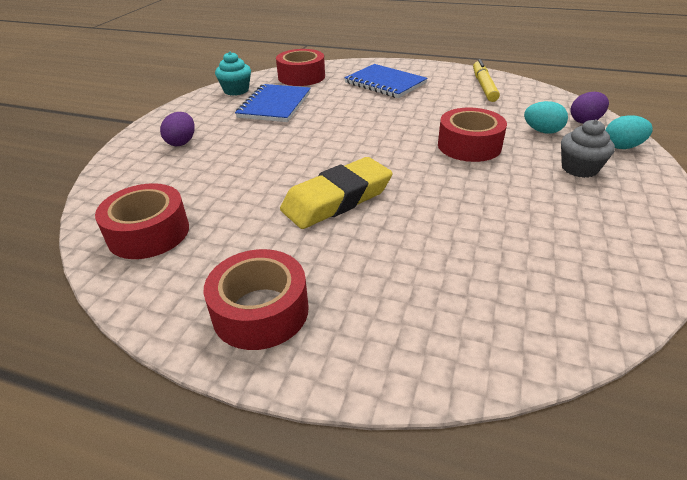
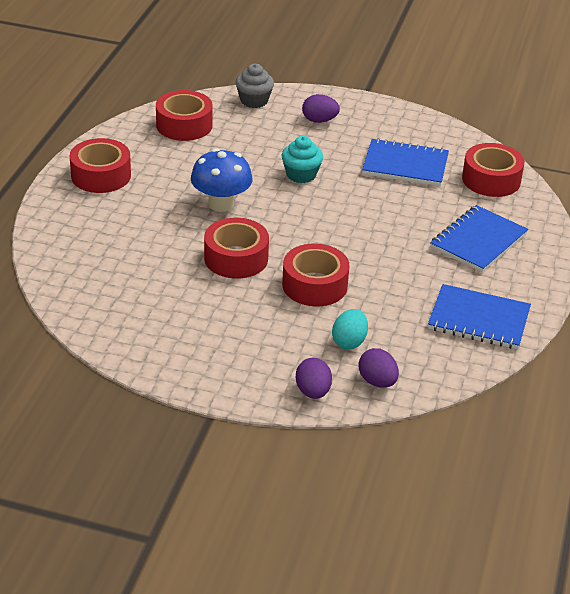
camera: 85 degrees right, 0 degrees up
turquoise cupcake [215,52,251,96] -> turquoise cupcake moved to [282,136,323,183]
yellow eraser [280,157,393,229] -> blue mushroom [191,148,252,212]
yellow marker [473,59,500,102] -> blue notebook [428,284,531,349]
grey cupcake [561,120,615,178] -> grey cupcake moved to [236,64,274,108]
turquoise egg [606,115,653,149] -> purple egg [296,357,332,399]
none -> red tape [204,218,269,279]

